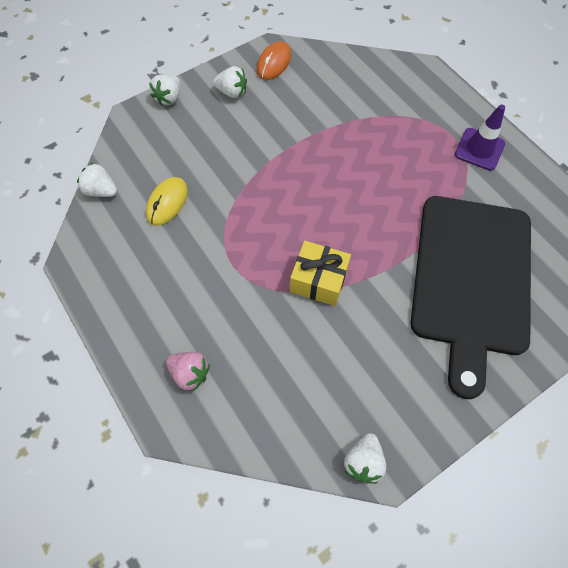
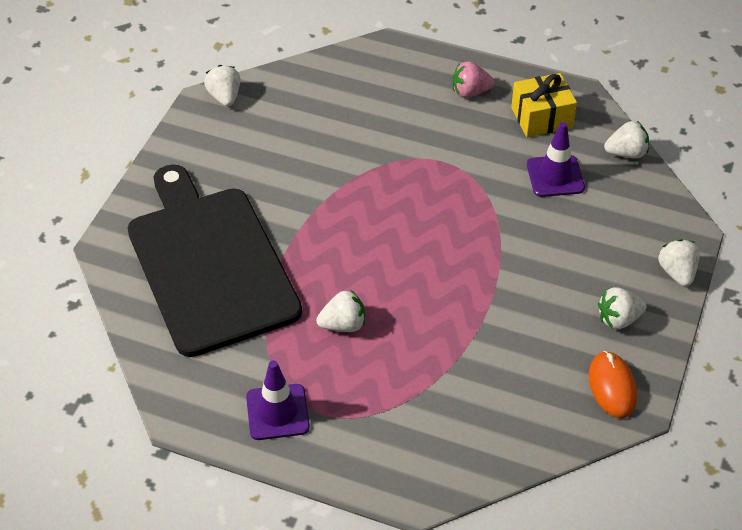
camera: 145 degrees right, 15 degrees down
yellow mouse [146,177,188,226] -> purple traffic cone [527,122,585,197]
pink strawberry [166,352,210,391] -> pink strawberry moved to [453,61,494,98]
yellow gift [290,241,351,306] -> yellow gift moved to [511,73,577,137]
none -> white strawberry [316,290,365,332]

